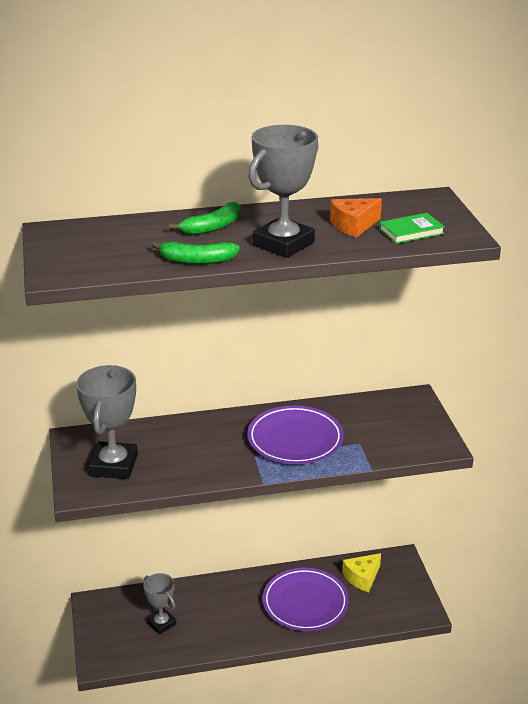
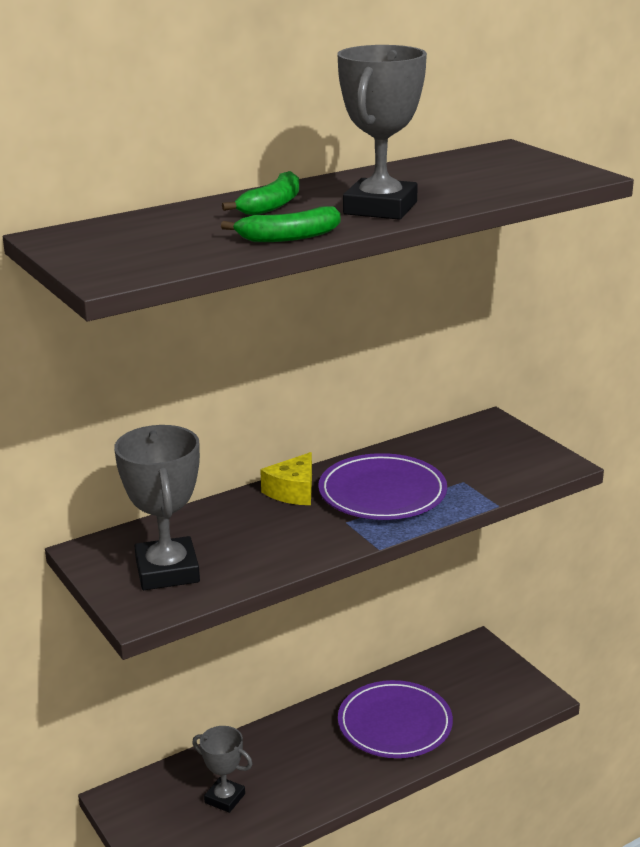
camera: 20 degrees left, 5 degrees down
orange cheese [330,198,382,238] -> none
yellow cheese [342,553,381,592] -> yellow cheese moved to [260,452,312,505]
green book [379,213,445,244] -> none

